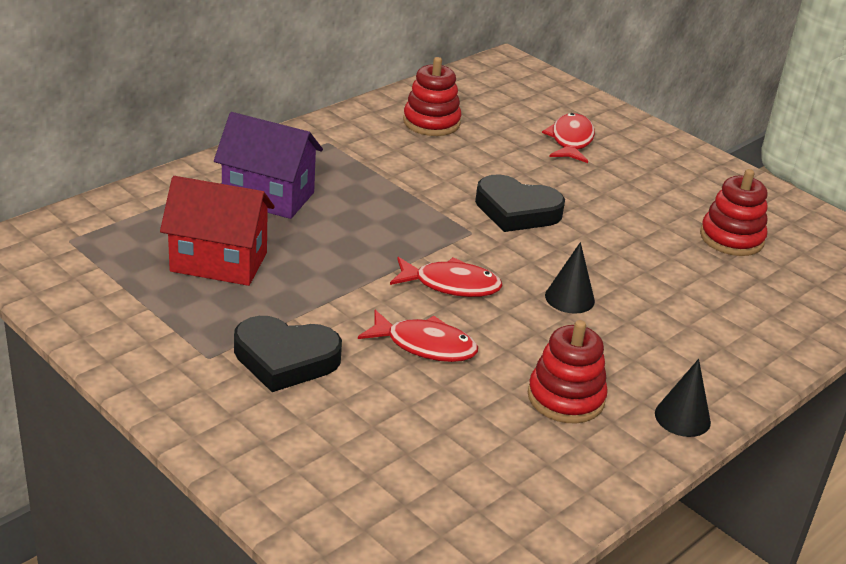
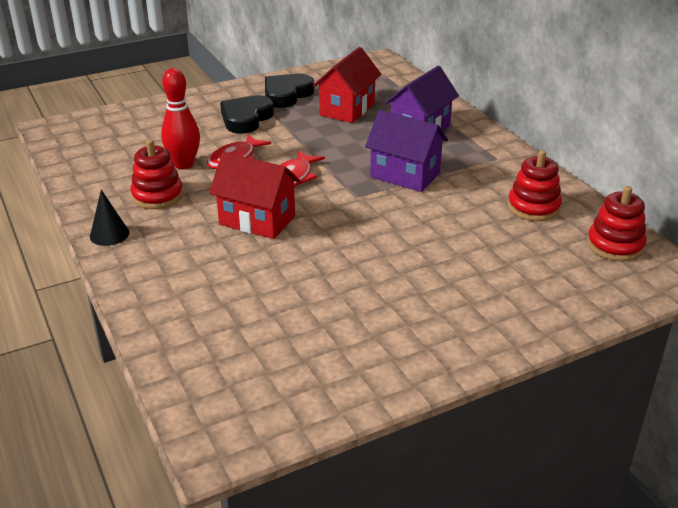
camera: 110 degrees right, 0 degrees up
black heart [475,174,565,232] -> black heart moved to [265,74,314,108]
red fish [542,113,595,163] -> none
black cone [545,242,595,314] -> red house [209,152,300,239]
red stacking toy [700,169,767,256] -> red stacking toy moved to [587,186,646,261]
none -> red bowling pin [161,68,200,169]
none -> purple house [365,110,448,192]

